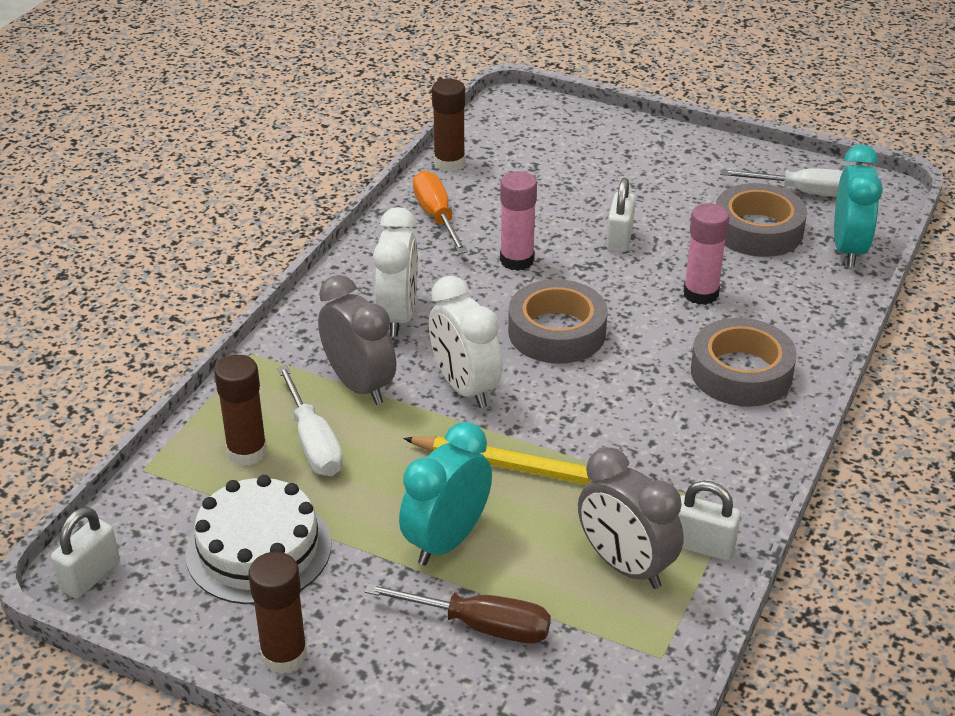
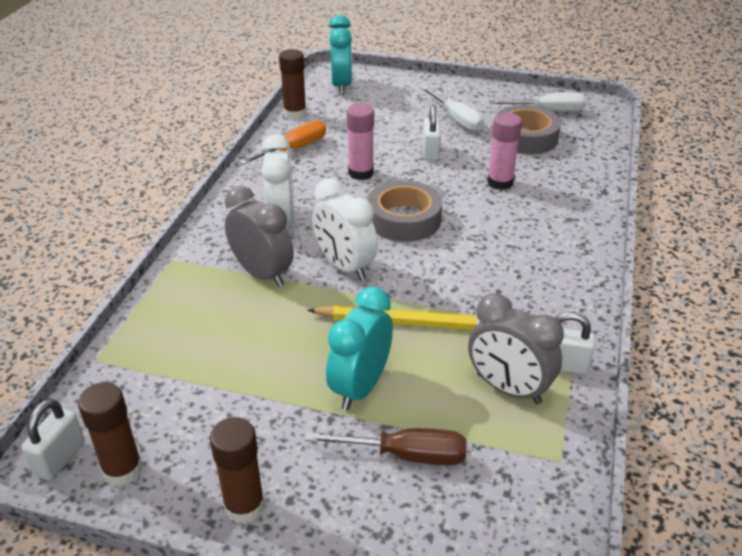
camera: 10 degrees left, 0 degrees up
white cake [185,475,331,604] -> none
brown glue stick [214,355,267,466] -> brown glue stick moved to [78,382,142,486]
white screwdriver [277,365,343,476] -> white screwdriver moved to [420,86,485,132]
orange screwdriver [413,170,468,254] -> orange screwdriver turned 75 degrees clockwise [239,120,326,165]
grey tape [691,318,797,407] -> none
turquoise clock [834,145,883,267] -> turquoise clock moved to [329,15,352,95]

